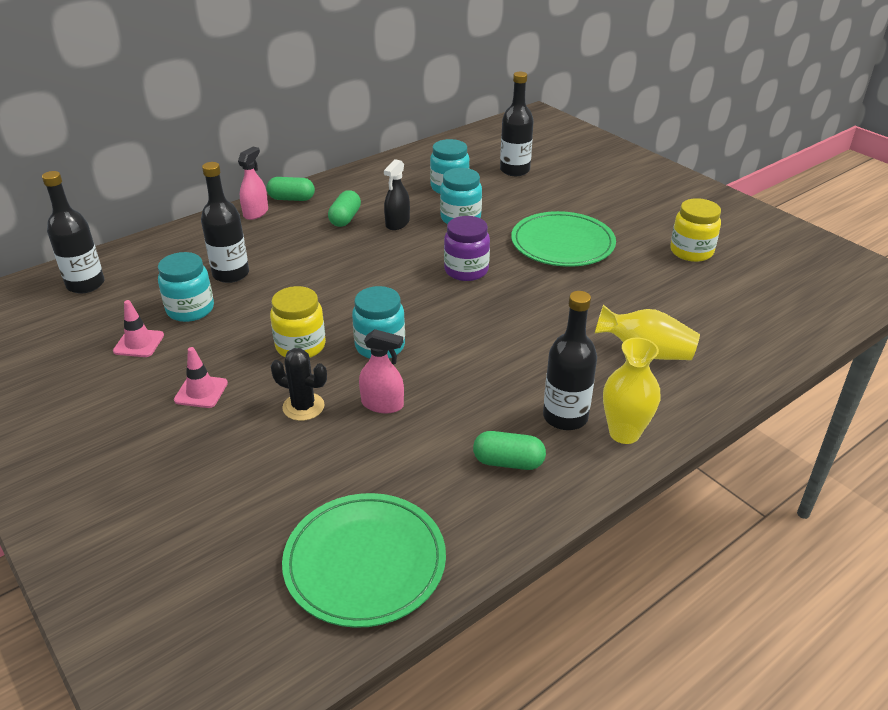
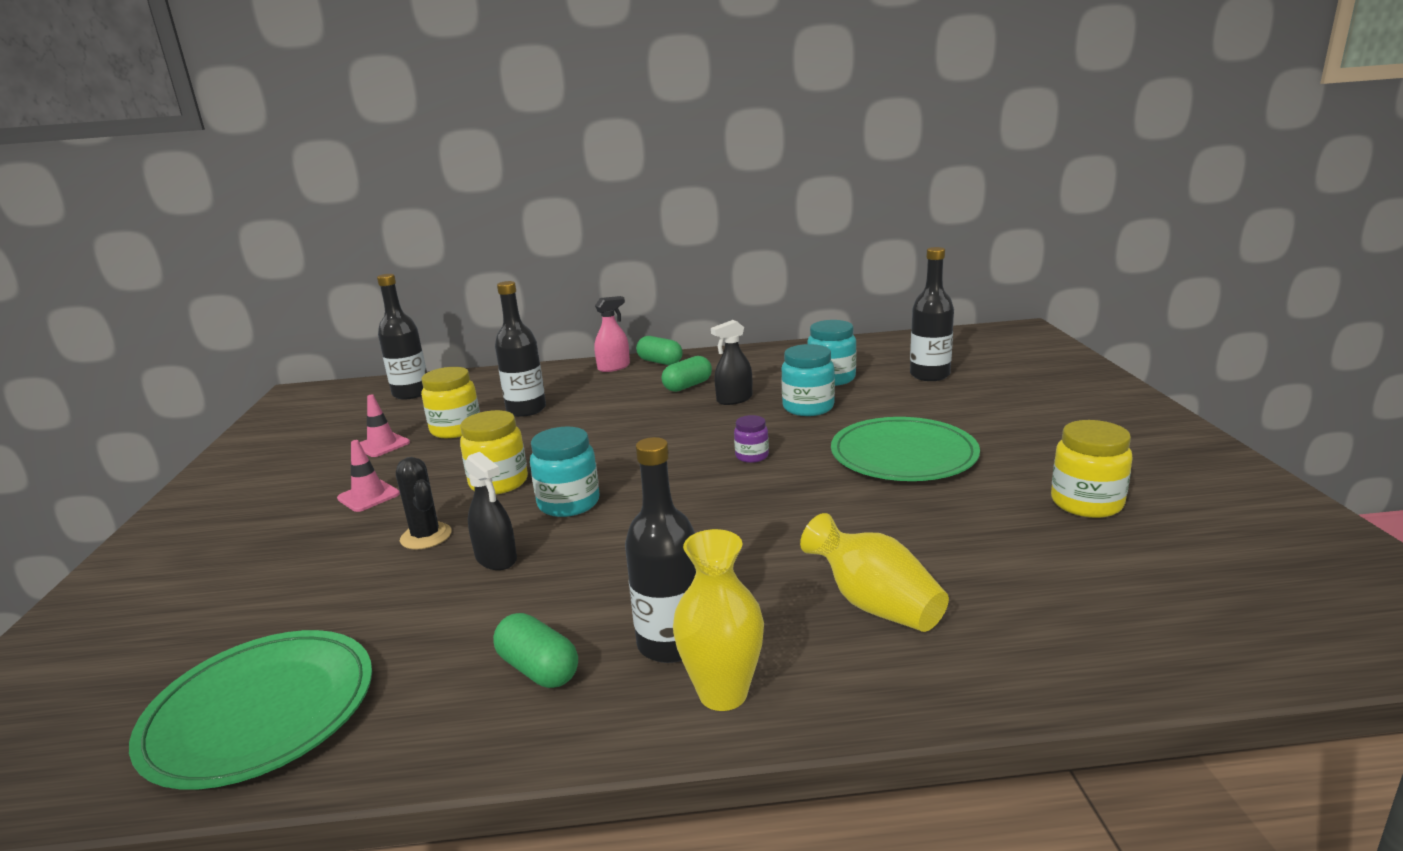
camera: 35 degrees right, 15 degrees down
turquoise jar [158,252,214,322] -> yellow jar [421,367,480,438]
pink spray bottle [359,329,404,413] -> black spray bottle [465,452,517,570]
purple jar [444,216,490,281] -> purple jar [734,415,769,463], size x0.58

